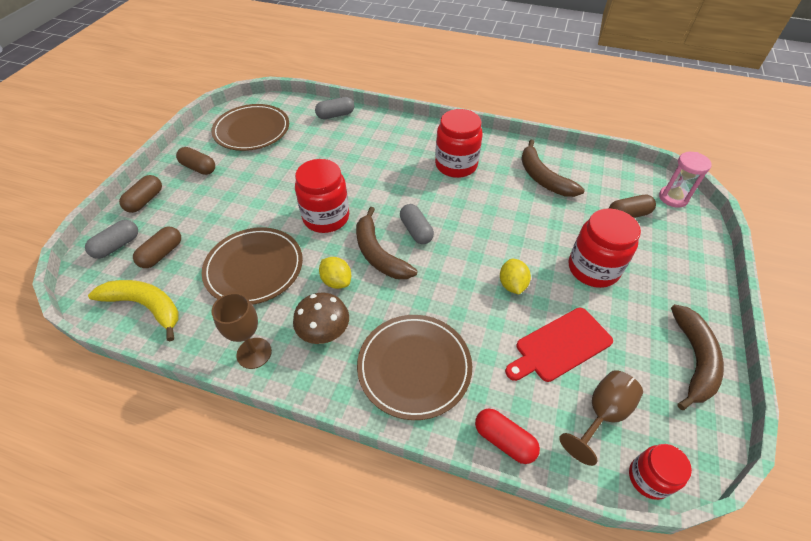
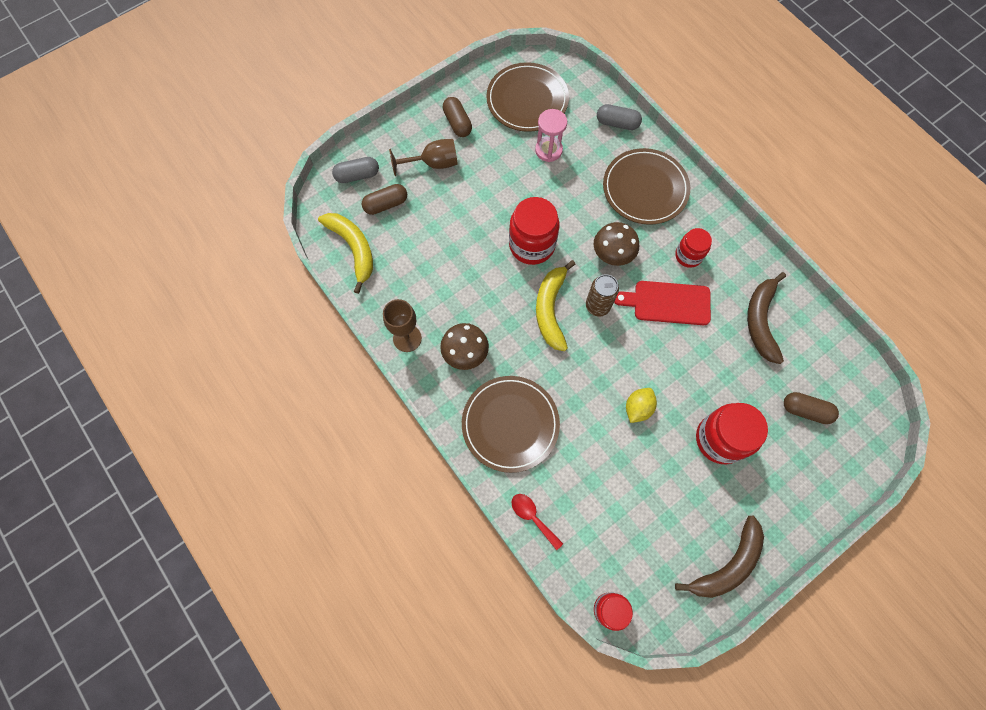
camera: 35 degrees right, 20 degrees up
brown capsule [119,175,162,213] -> none
brown plate [201,227,303,305] -> brown plate moved to [603,148,690,225]
yellow lemon [319,257,351,289] -> none
brown banana [356,207,418,279] -> yellow banana [536,260,576,352]
grey capsule [400,204,434,244] -> brown can [586,274,619,316]
red jar [435,109,483,178] -> red jar [675,228,712,268], size x0.60
red capsule [475,409,540,464] -> red spoon [511,494,563,550]
red cutting board [505,308,613,382] -> red cutting board moved to [614,281,711,325]
brown goblet [559,370,643,466] -> brown goblet moved to [389,139,458,176]
pink hourglass [659,152,712,208] -> pink hourglass moved to [535,109,567,162]
none -> brown mushroom [593,222,639,266]

